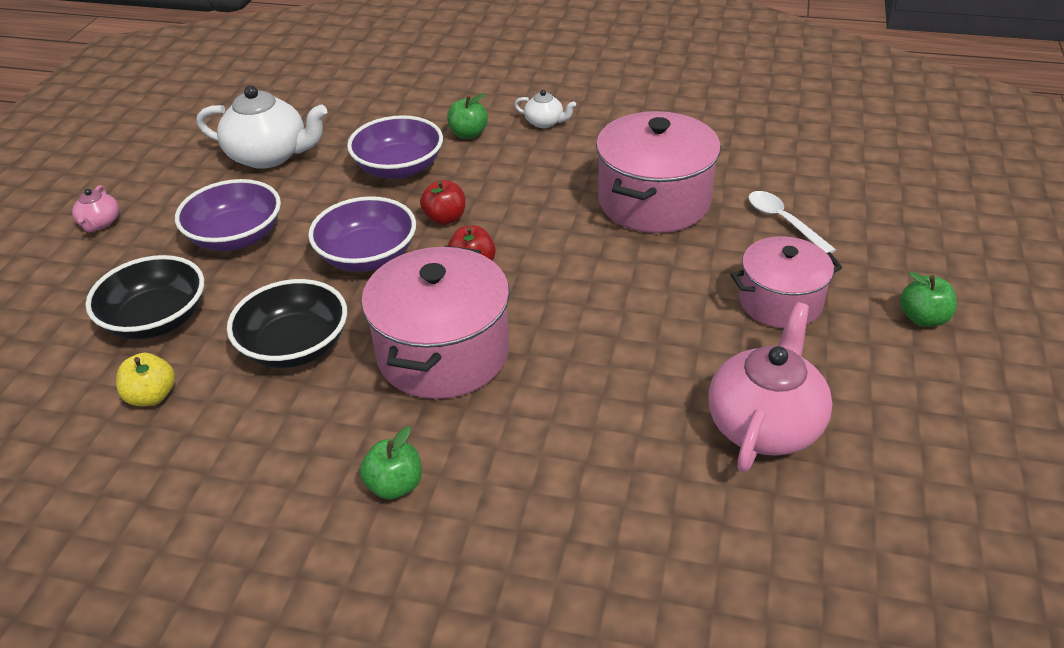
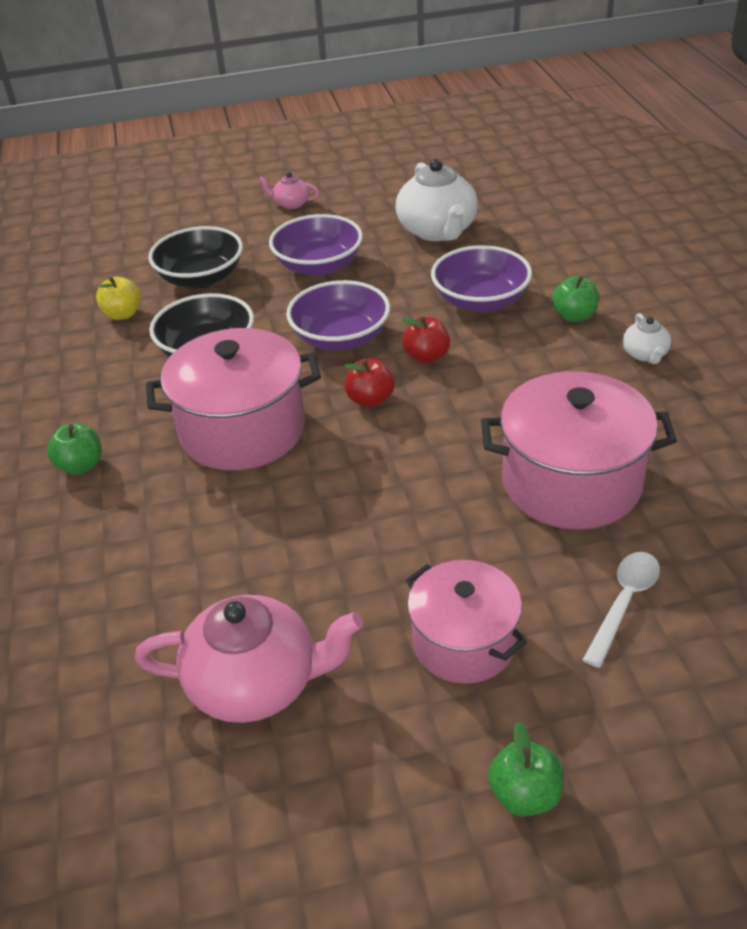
camera: 65 degrees right, 0 degrees up
pink teapot [72,185,119,232] -> pink teapot turned 45 degrees clockwise [259,172,320,209]

